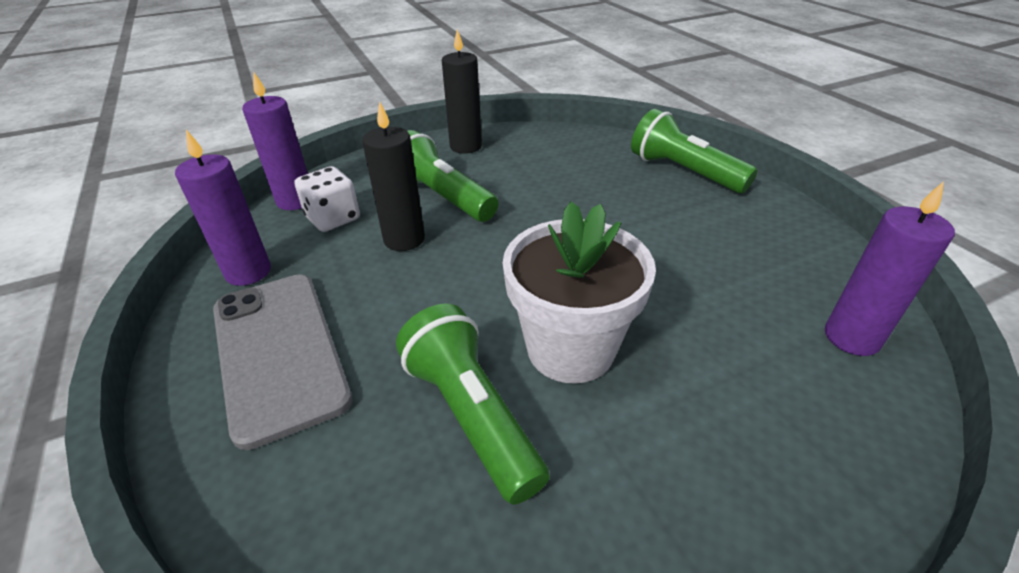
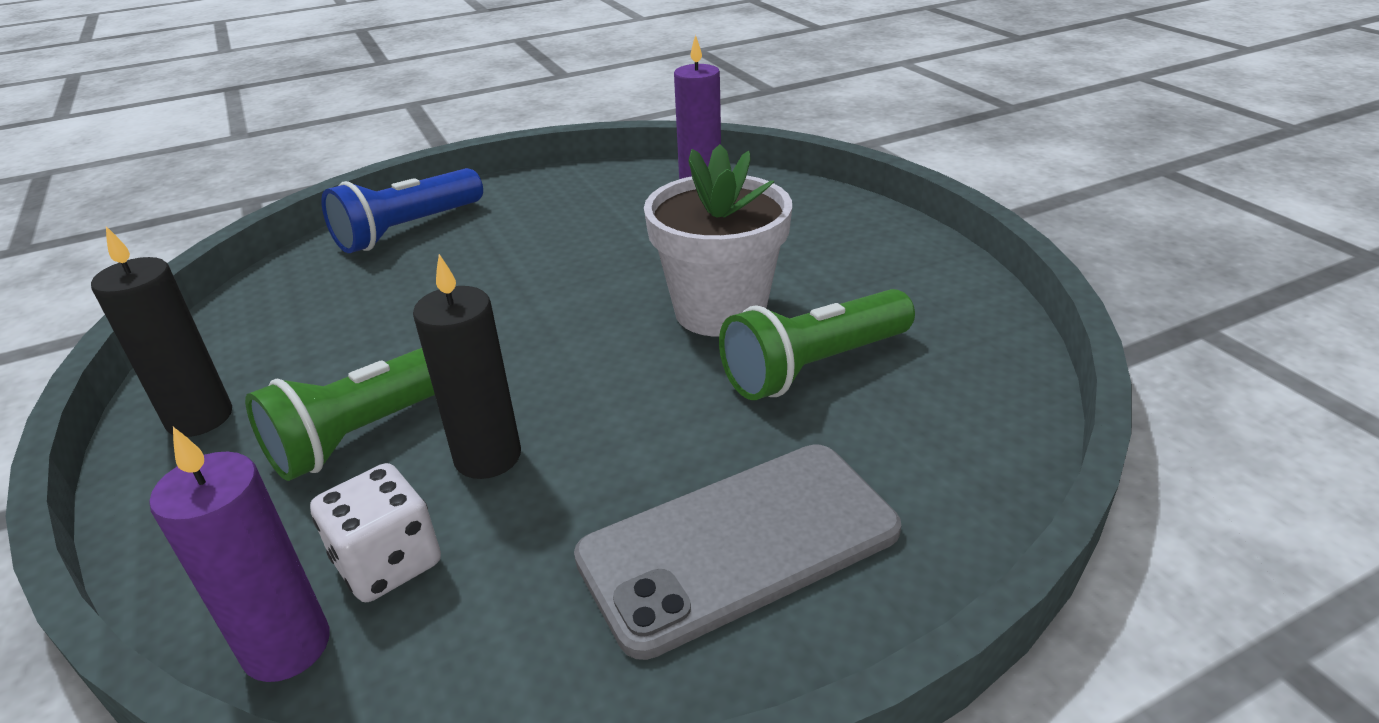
camera: 90 degrees left, 5 degrees down
purple candle [175,130,271,286] -> none
green flashlight [631,109,757,193] -> blue flashlight [321,168,483,253]

